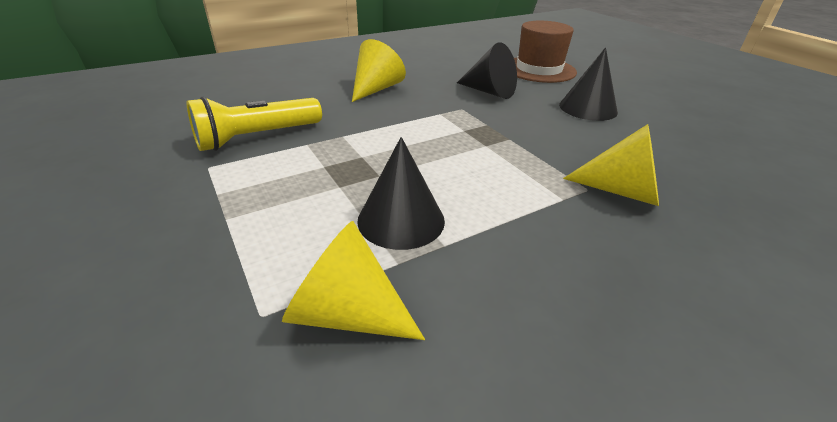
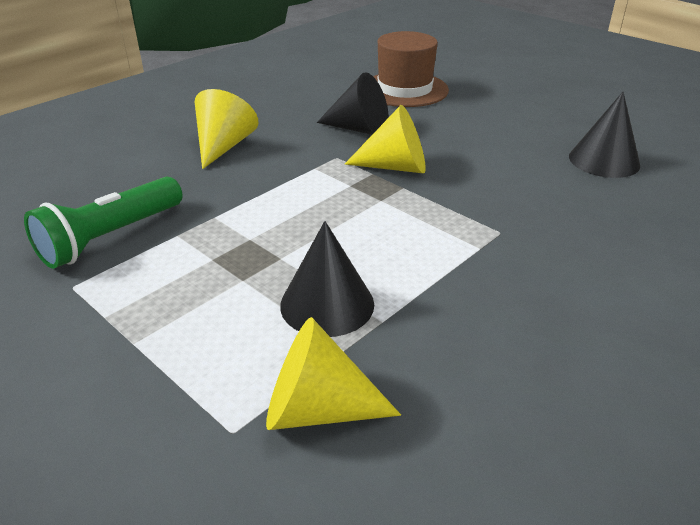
camera: 15 degrees left, 0 degrees up
yellow flashlight [187,97,322,151] -> green flashlight [24,177,183,269]
black cone [559,47,618,121] -> black cone moved to [569,92,640,178]
yellow cone [563,124,659,206] -> yellow cone moved to [345,105,426,173]

